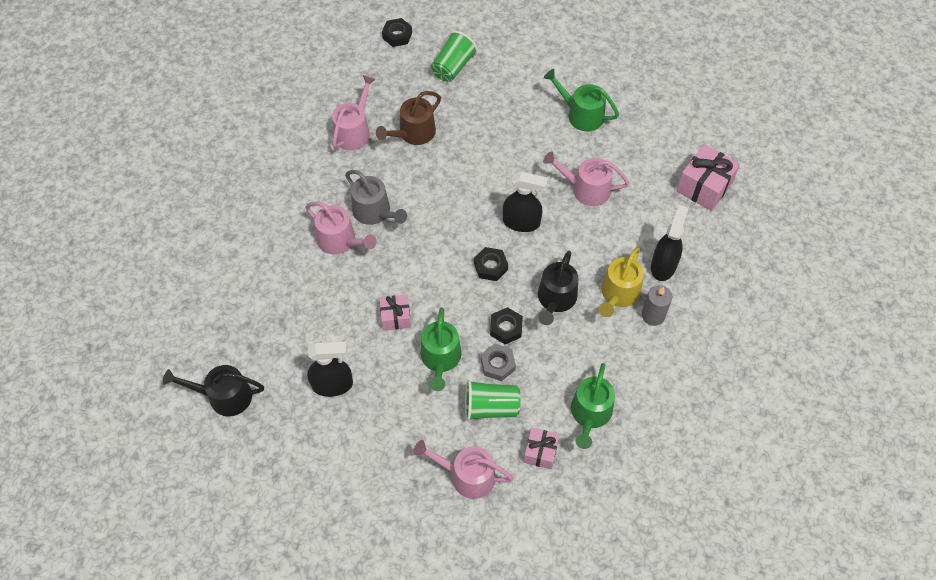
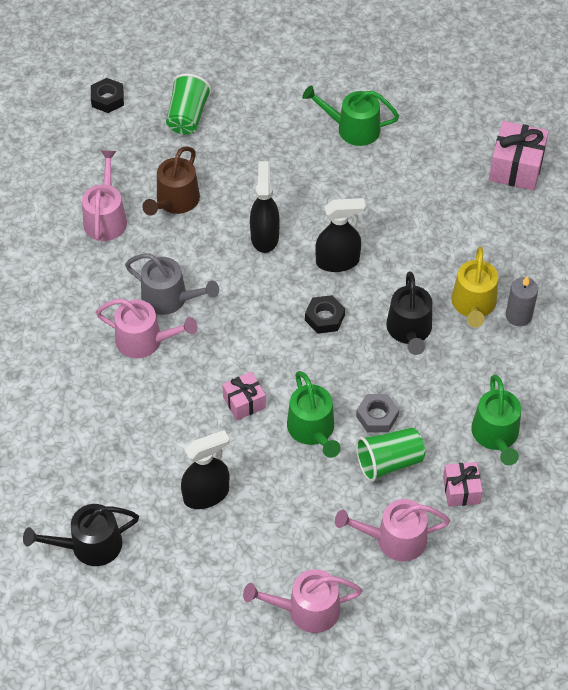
camera: 20 degrees left, 5 degrees down
black nut [490,307,523,345] -> none
pink watering can [543,151,629,206] -> pink watering can moved to [243,569,363,633]
black spray bottle [651,204,688,281] -> black spray bottle moved to [250,161,280,253]

